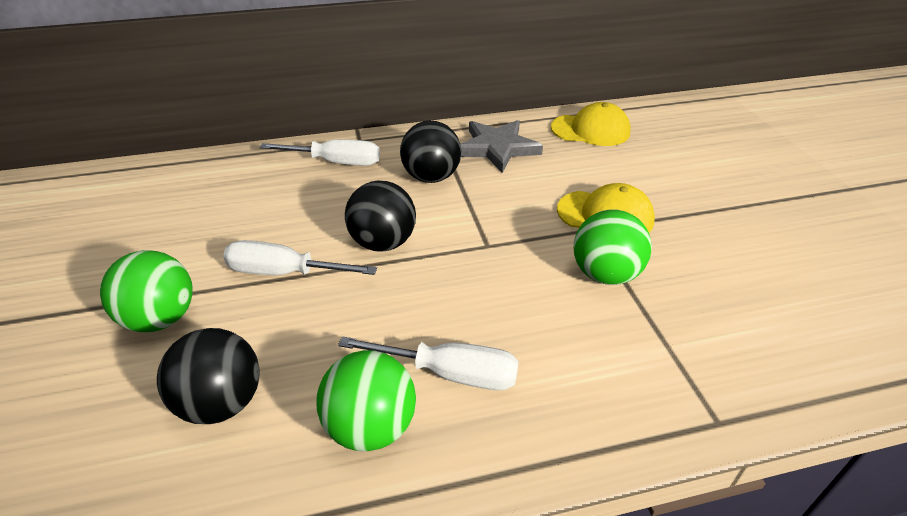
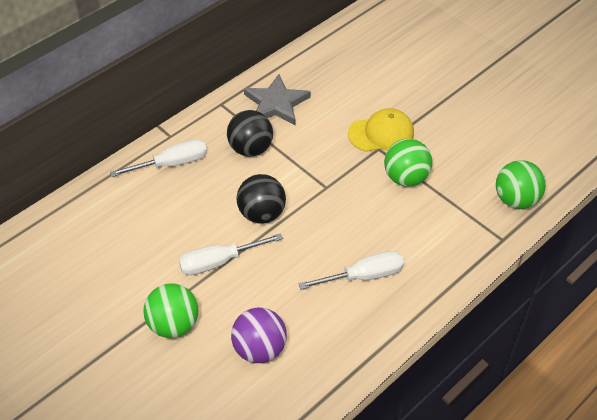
camera: 30 degrees left, 10 degrees up
black ball [157,328,260,424] -> purple ball [231,307,287,363]
green ball [317,350,416,451] -> green ball moved to [496,160,546,209]
yellow cap [551,102,631,146] -> none

